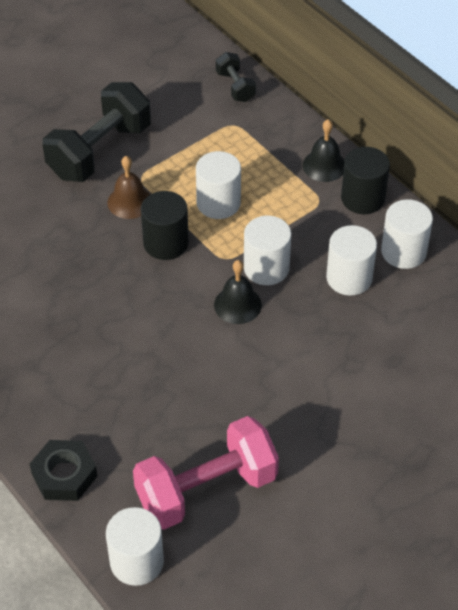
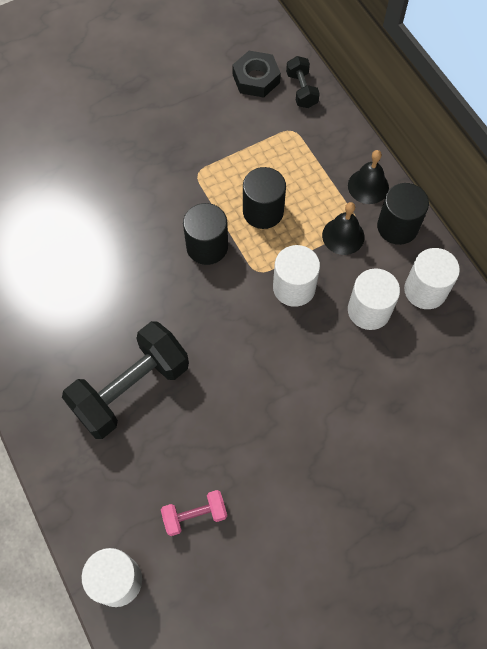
camera: 10 degrees right, 15 degrees up
black nut [30,440,97,501] -> black nut moved to [232,51,281,98]
black dumbbell [42,82,151,182] -> black dumbbell moved to [62,321,189,439]
brown bell [108,156,150,219] -> none
pink dumbbell [133,416,279,530] -> pink dumbbell [161,490,227,536], size x0.49
white cylinder [196,151,241,219] -> black cylinder [243,167,286,229]
black bell [214,260,262,324] -> black bell moved to [322,202,364,255]

